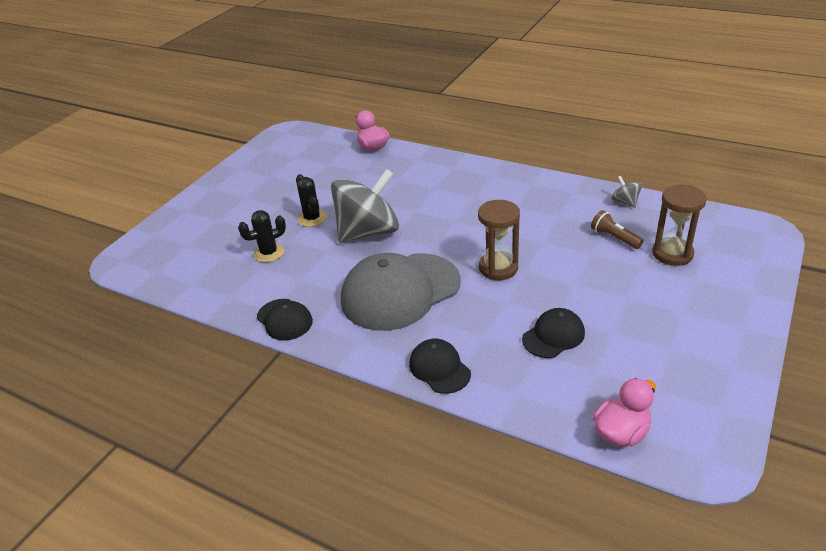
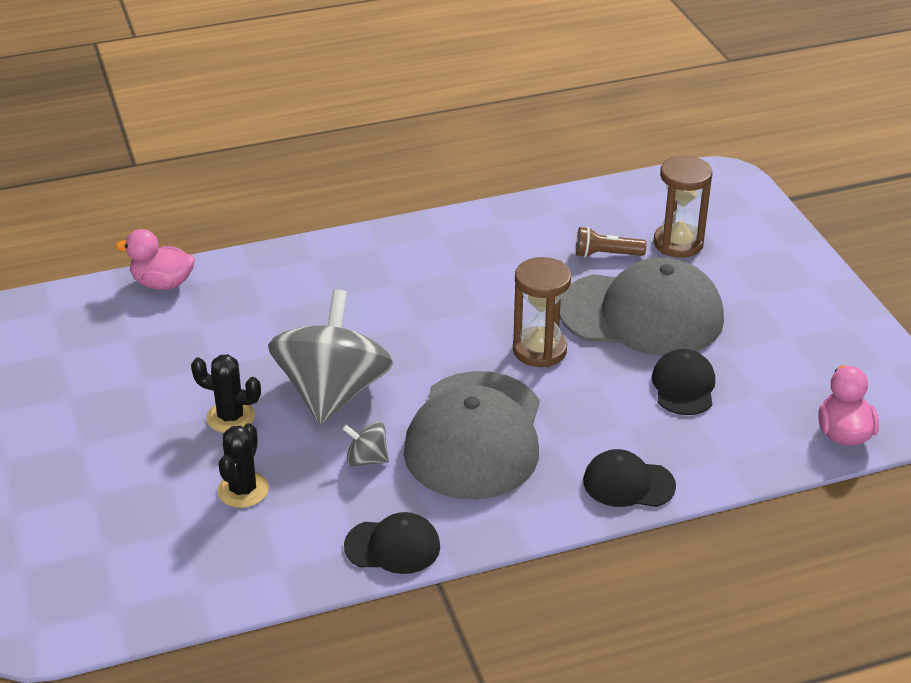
camera: 50 degrees left, 0 degrees up
grey spinning top [611,176,642,208] -> grey spinning top moved to [343,422,389,467]
none -> grey cap [560,258,724,356]

